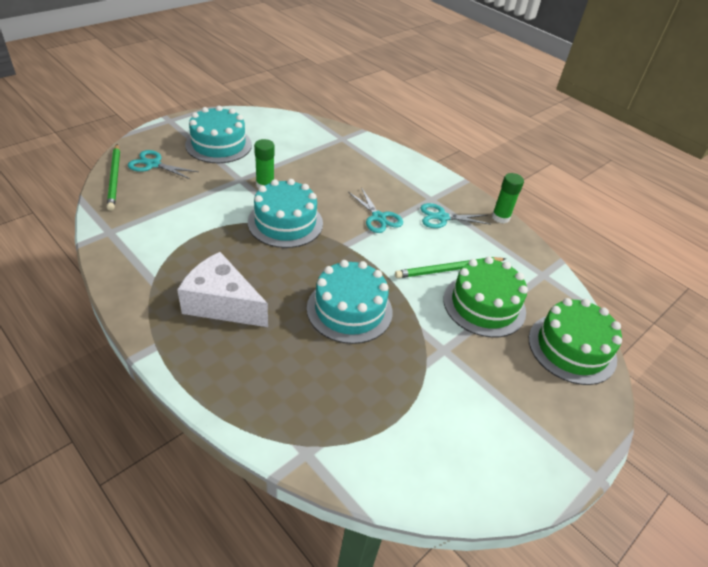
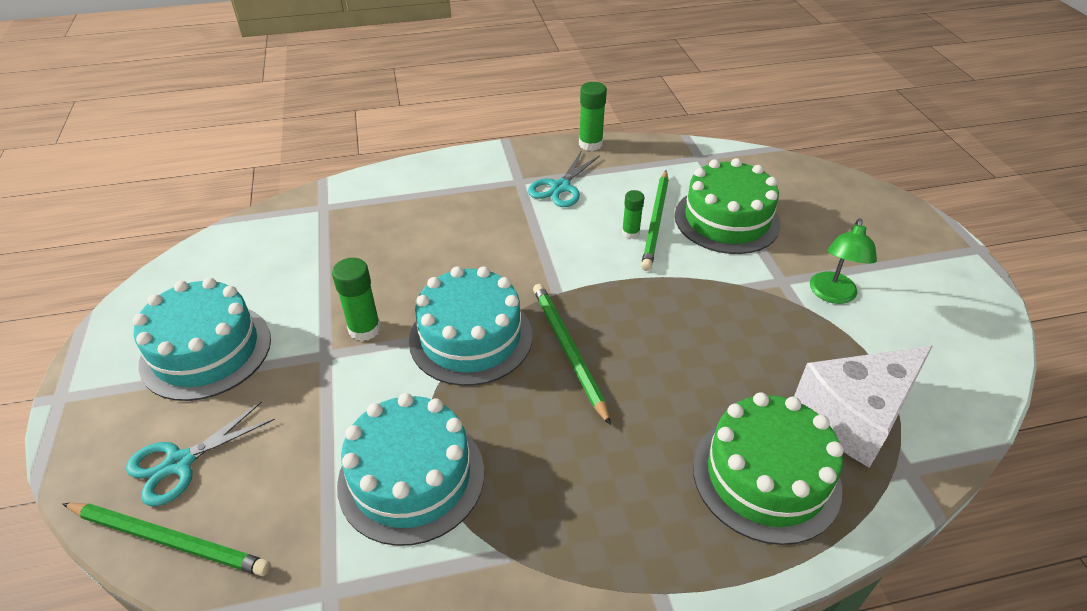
camera: 55 degrees left, 0 degrees up
white cheese [177,252,268,327] -> white cheese moved to [794,346,933,468]
turquoise cake [307,260,393,344] -> turquoise cake moved to [337,393,484,546]
turquoise scissors [348,187,403,233] -> none
green cake [529,298,622,385] -> green cake moved to [693,392,844,545]
none -> green pencil [533,284,611,425]
none -> green glue stick [622,190,644,239]
none -> green lamp [810,218,877,304]

